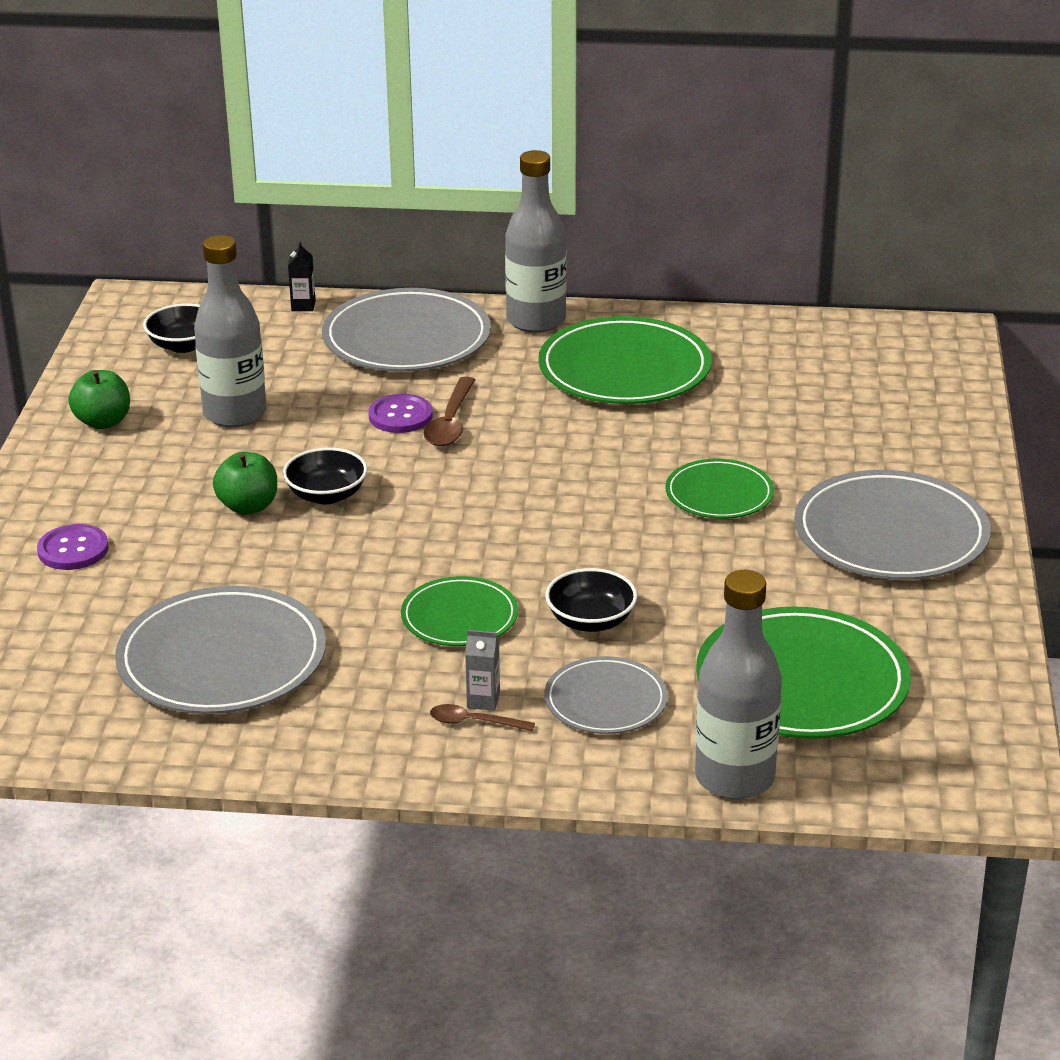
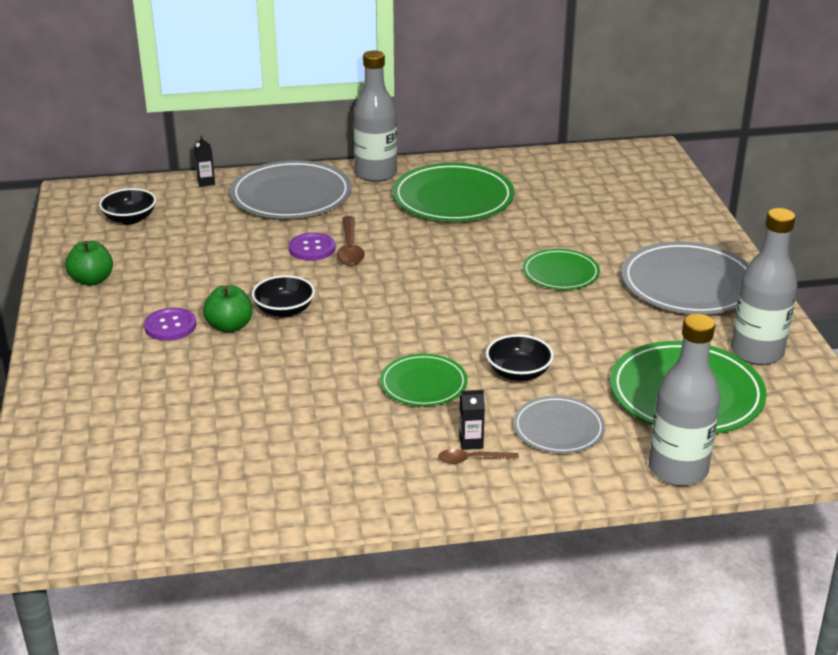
camera: 15 degrees left, 0 degrees up
purple button [37,524,109,570] -> purple button moved to [144,308,196,341]
grey plate [115,586,326,714] -> none
grey bottle [194,235,267,427] -> grey bottle moved to [731,208,797,365]
grey carton [465,630,500,711] -> black carton [459,390,485,450]

